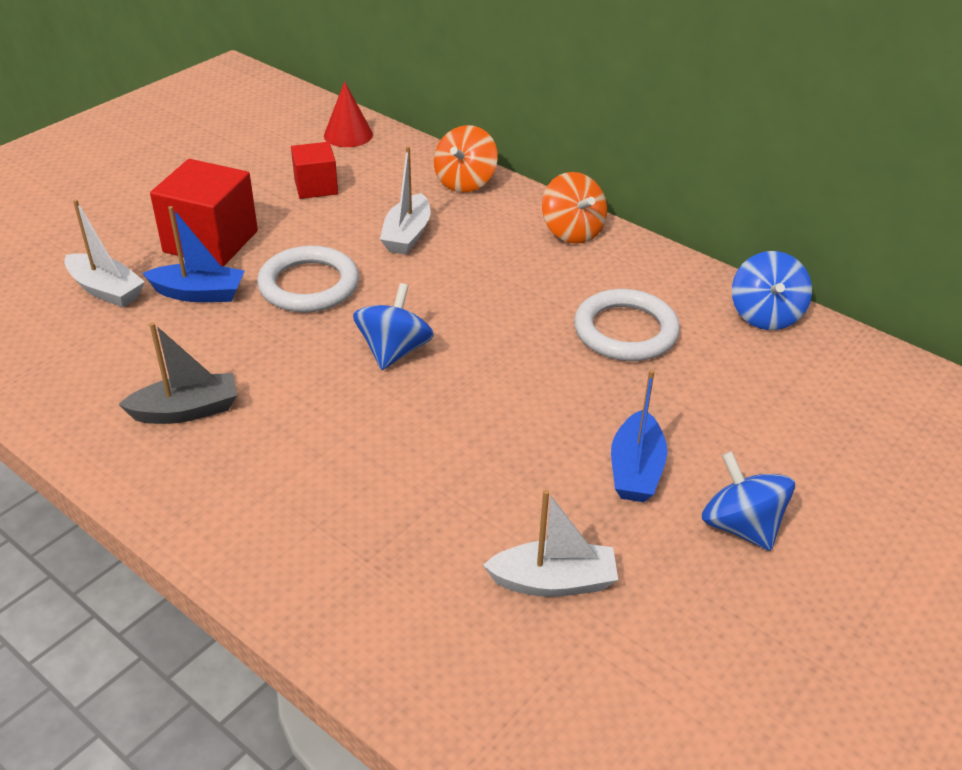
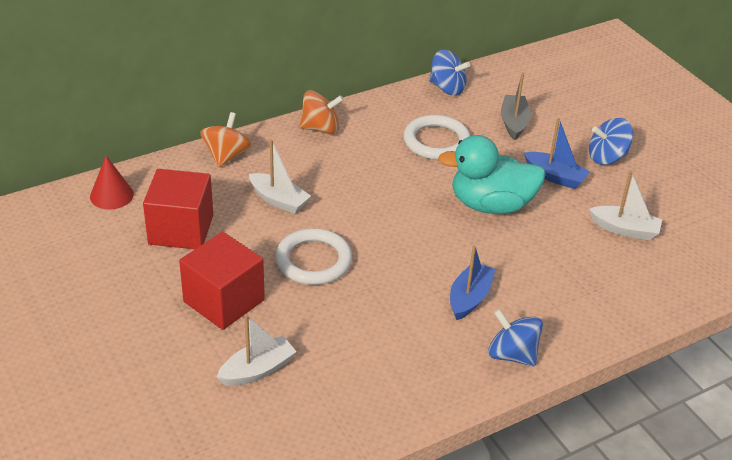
camera: 70 degrees left, 0 degrees up
grey boat [118,322,237,424] -> grey boat moved to [501,72,531,140]
blue boat [143,206,244,302] -> blue boat moved to [450,245,495,320]
red cube [291,142,338,199] -> red cube [143,169,213,249], size x1.67
blue spinning top [353,283,434,370] -> blue spinning top moved to [488,309,543,366]
orange spinning top [434,125,498,193] -> orange spinning top turned 120 degrees counterclockwise [200,112,252,167]
white boat [483,490,618,597] -> white boat turned 90 degrees clockwise [589,171,662,240]
none -> turquoise duck [438,135,546,214]

